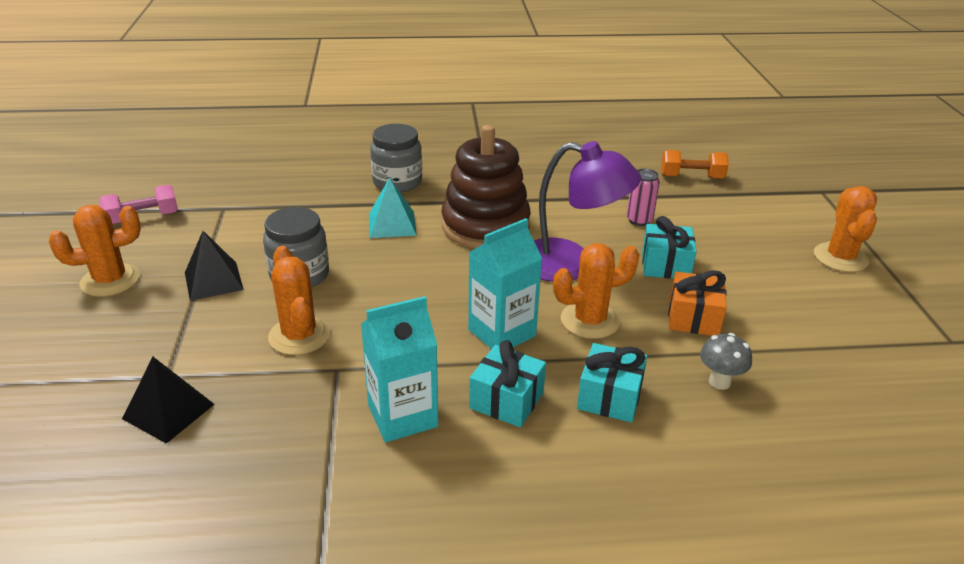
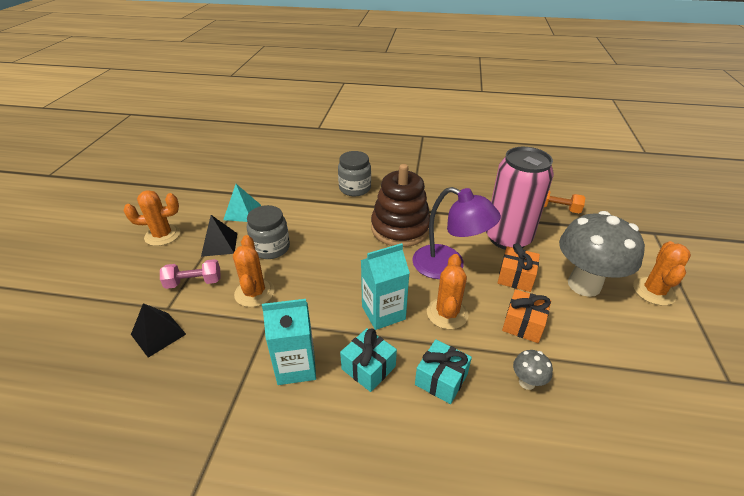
camera: 15 degrees right, 5 degrees up
pink dumbbell [99,185,178,224] -> pink dumbbell moved to [160,259,221,289]
turquoise pyramid [369,177,417,238] -> turquoise pyramid moved to [223,184,261,222]
orange cactus [553,243,639,339] -> orange cactus turned 75 degrees counterclockwise [427,254,469,329]
pink can [626,168,660,226] -> pink can [486,147,554,250], size x2.50
turquoise gift [642,216,696,279] -> orange gift [497,243,540,292]
none -> grey mushroom [559,211,645,297]

